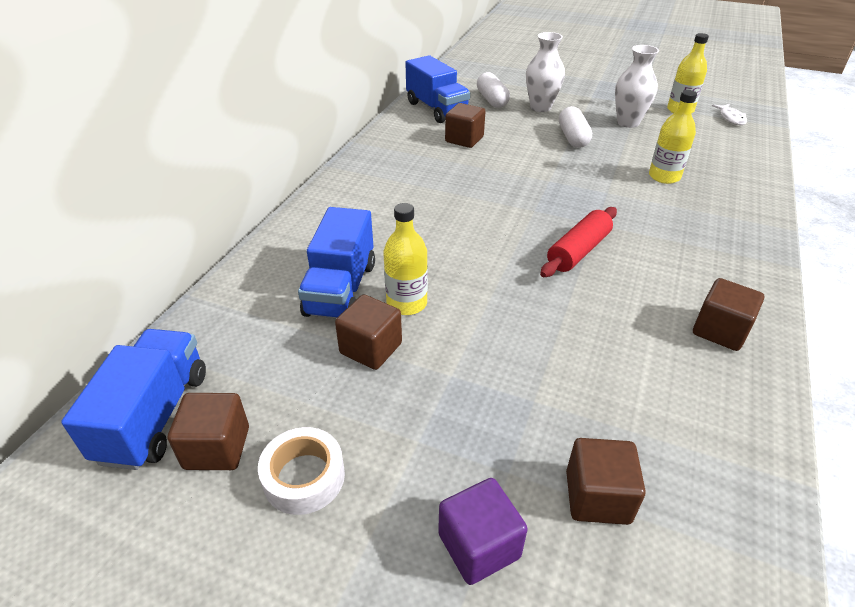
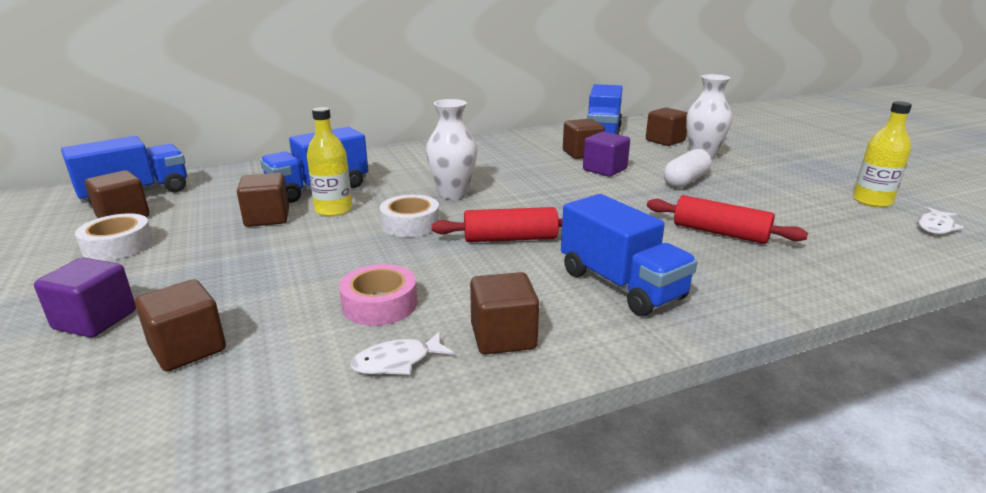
camera: 45 degrees right, 15 degrees down
white capsule [477,72,510,108] -> brown cube [646,107,688,146]
white vase [615,45,659,128] -> white vase moved to [426,99,477,200]
yellow bottle [649,90,697,184] -> red rolling pin [647,195,808,244]
none -> pink tape [339,264,417,326]
none -> white fish [350,331,454,375]
none -> white tape [380,195,440,237]
none -> blue truck [561,194,698,316]
none -> purple cube [583,131,630,177]

